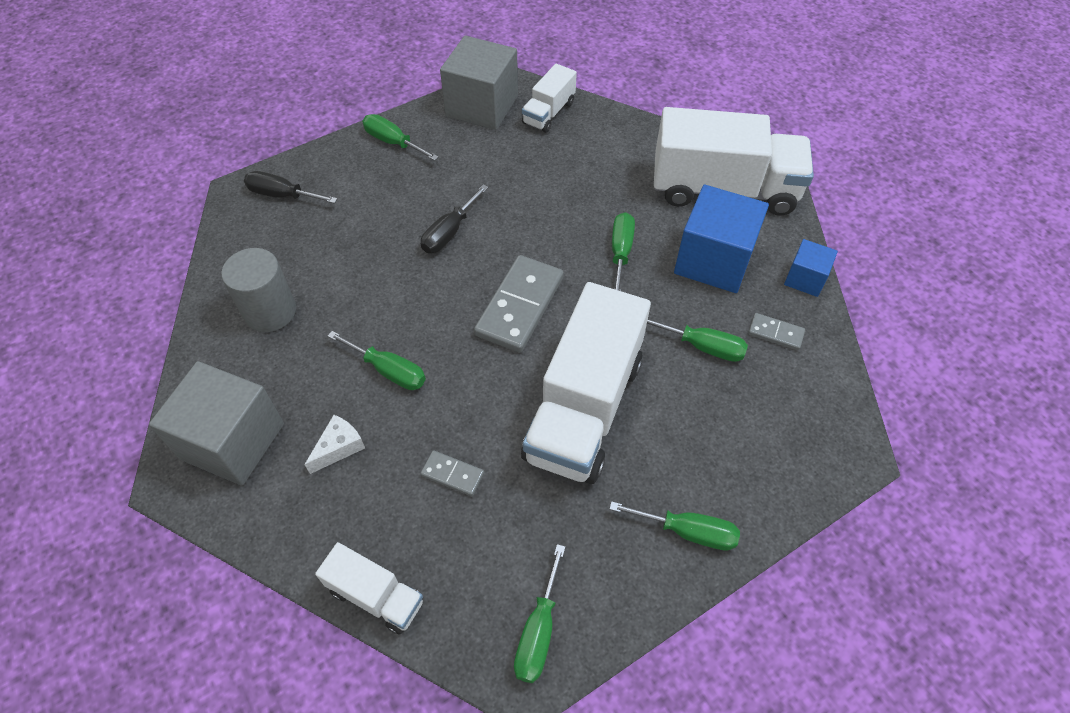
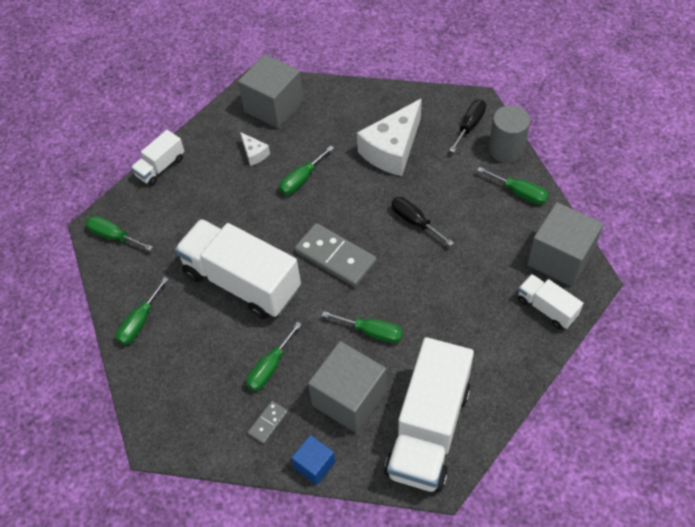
camera: 105 degrees right, 0 degrees up
grey cylinder [221,248,296,332] -> grey cylinder moved to [489,105,530,163]
green screwdriver [362,114,439,161] -> green screwdriver turned 75 degrees clockwise [477,167,549,205]
grey domino [420,450,484,496] -> none
blue cube [674,185,769,293] -> grey cube [308,341,387,433]
none -> white cheese [357,98,422,176]

